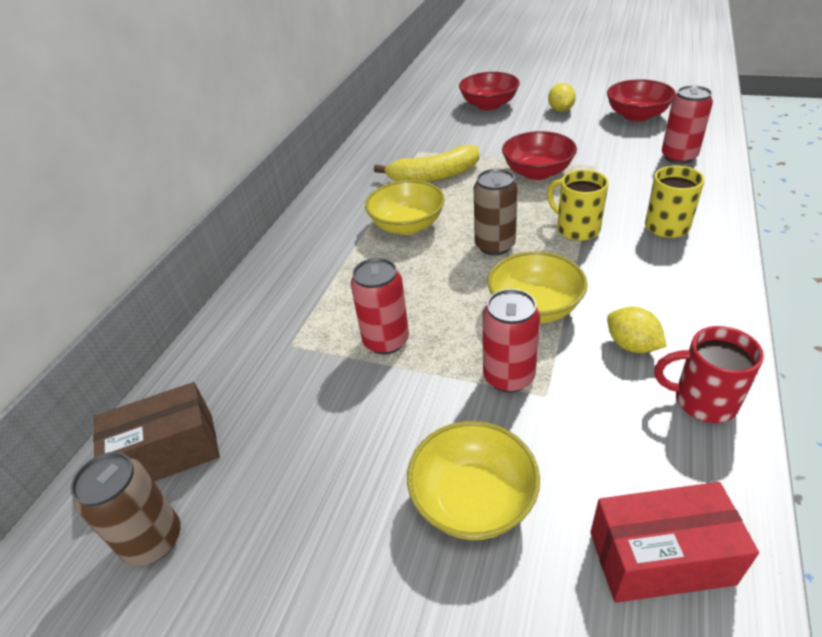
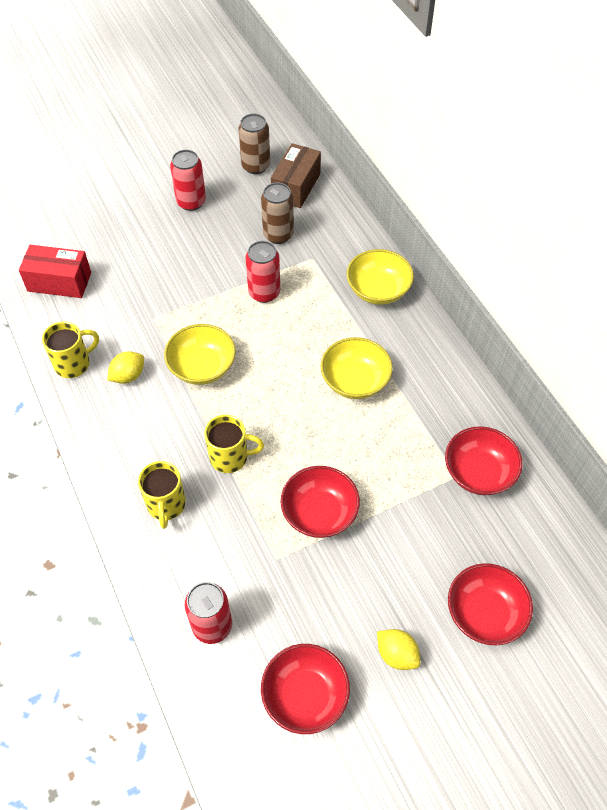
camera: 130 degrees right, 15 degrees up
yellow banana [374,145,479,182] -> none
yellow bowl [407,421,540,540] -> yellow bowl moved to [347,249,414,305]
brown can [474,168,518,255] -> brown can moved to [261,182,294,244]
red can [483,289,540,392] -> red can moved to [170,150,206,211]
red box [590,482,759,603] -> red box turned 60 degrees clockwise [19,245,91,298]
yellow lemon [607,307,667,353] -> yellow lemon turned 45 degrees counterclockwise [107,351,144,384]
red mug [654,326,764,423] -> yellow mug [42,322,99,378]
none -> red bowl [445,426,522,495]

